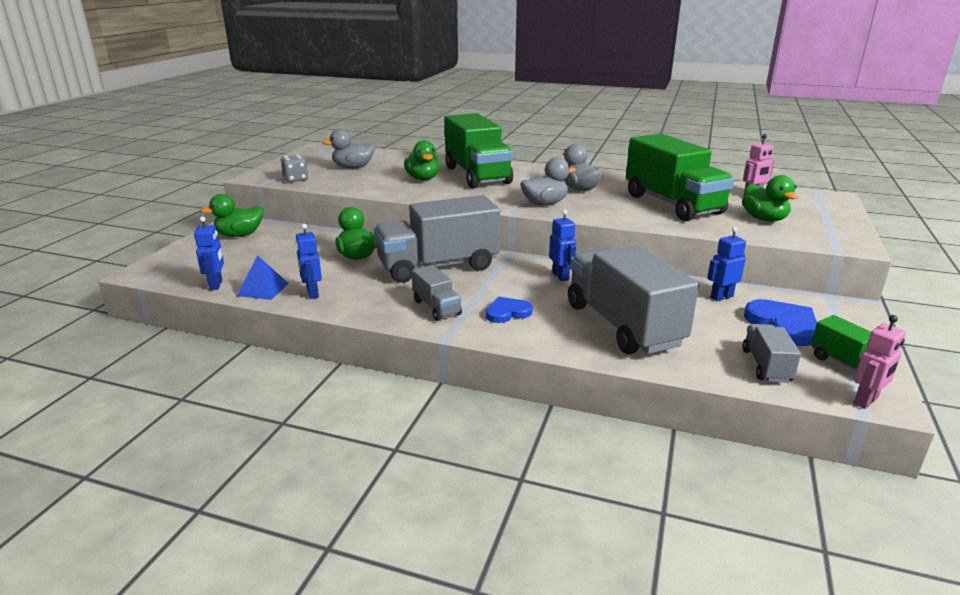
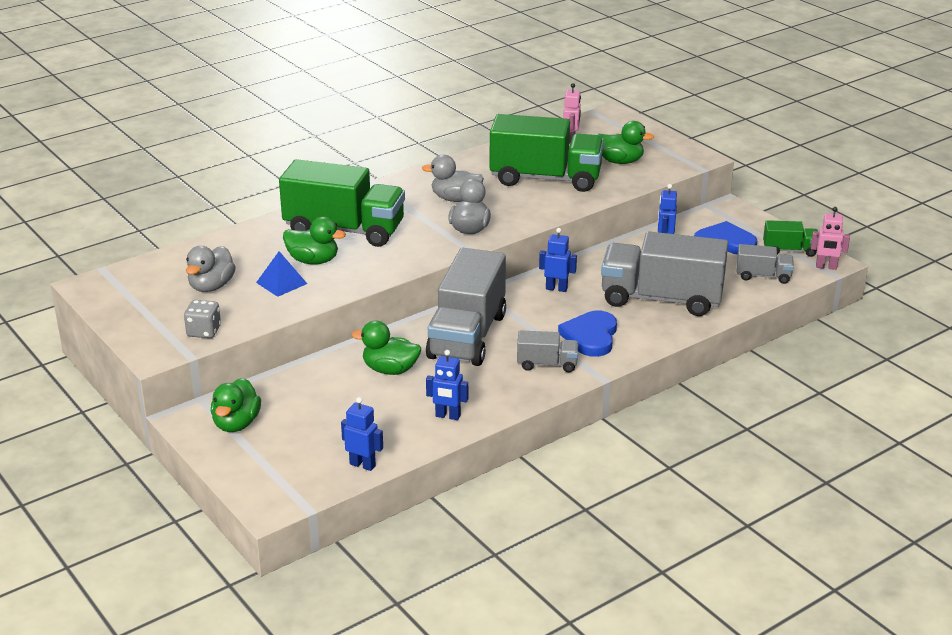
camera: 55 degrees left, 5 degrees up
blue pyramid [237,255,289,300] -> blue pyramid moved to [256,251,307,297]
blue heart [486,297,533,323] -> blue heart [558,311,617,357], size x1.54
grey truck [743,324,801,383] -> grey truck turned 150 degrees clockwise [737,244,794,284]
pink robot [854,315,906,409] -> pink robot turned 105 degrees clockwise [811,207,850,270]

